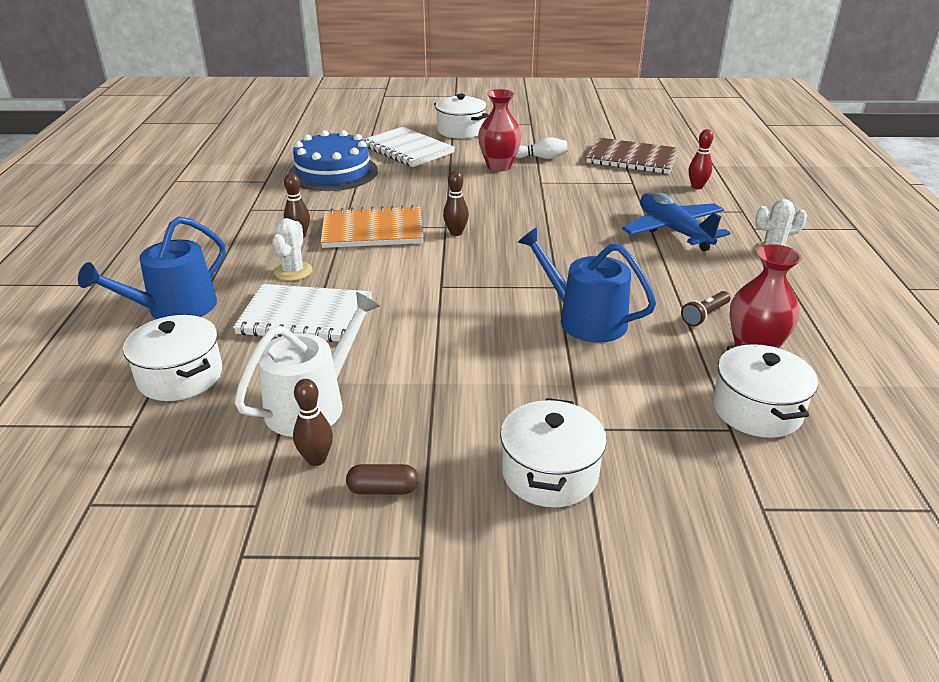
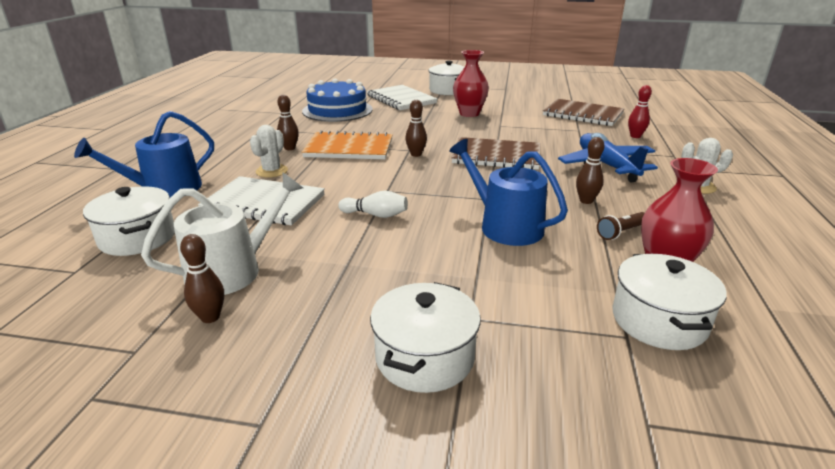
camera: 10 degrees right, 5 degrees down
brown capsule [346,464,419,494] -> none
white bowling pin [516,137,568,159] -> white bowling pin moved to [338,191,408,218]
none -> brown notebook [451,137,540,170]
none -> brown bowling pin [576,137,605,204]

